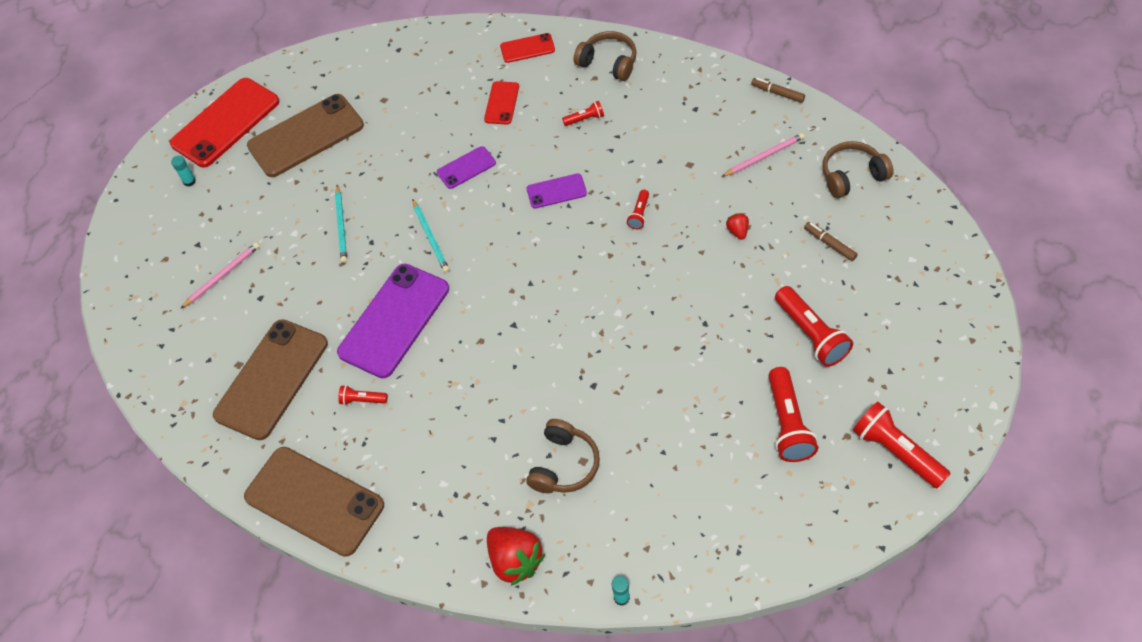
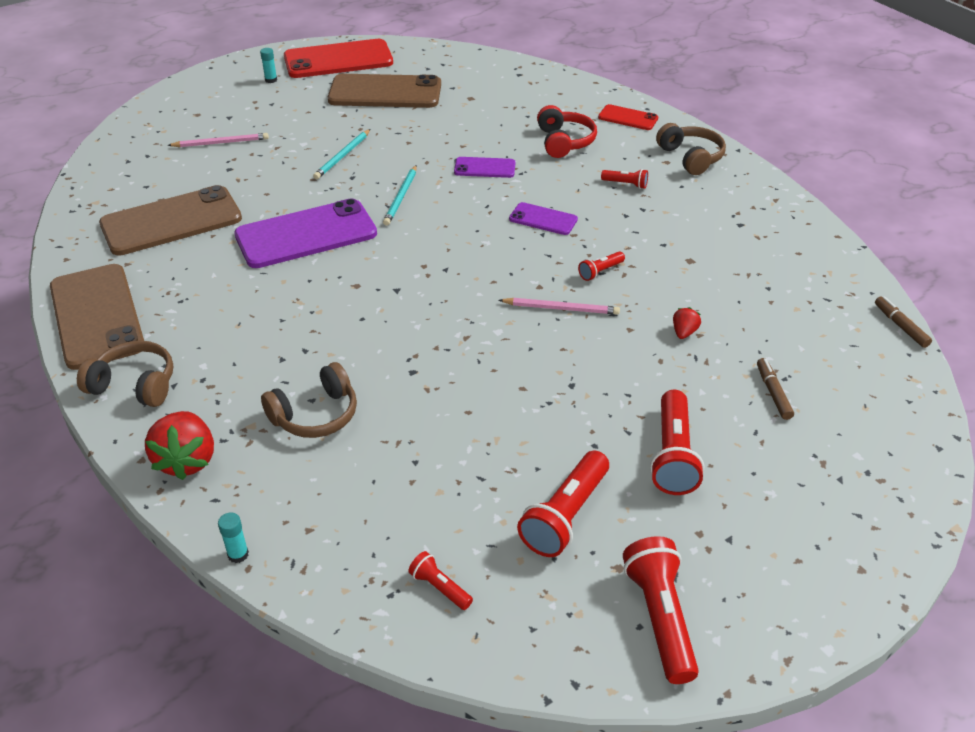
camera: 30 degrees right, 15 degrees down
red flashlight [338,385,388,405] -> red flashlight moved to [408,551,473,610]
red phone [484,81,519,124] -> red headphones [537,105,597,158]
pink pencil [721,133,804,177] -> pink pencil moved to [499,298,620,315]
brown marker [751,78,805,103] -> brown marker moved to [875,296,932,348]
brown headphones [822,141,894,198] -> brown headphones moved to [77,341,173,407]

